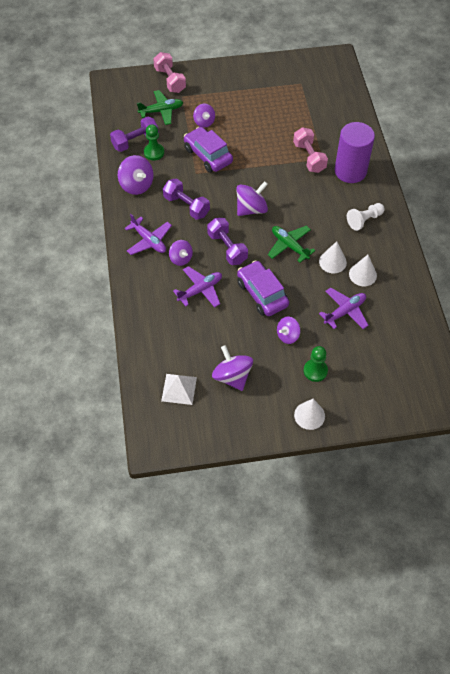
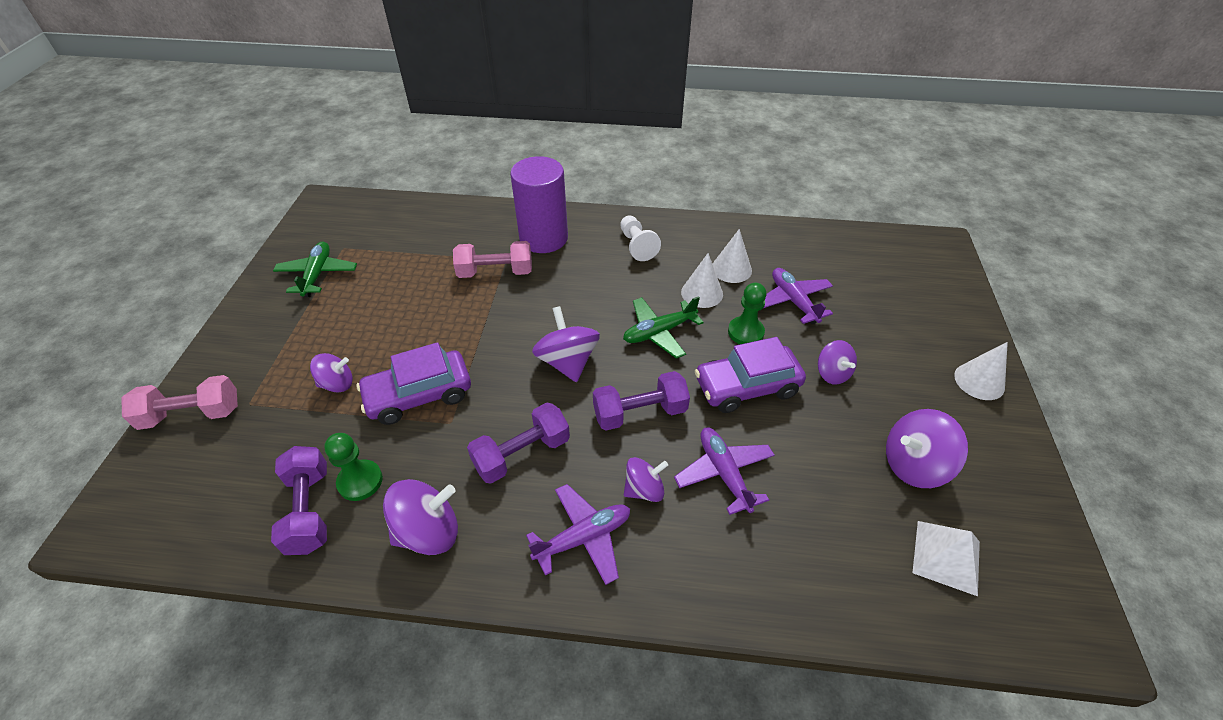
camera: 75 degrees left, 10 degrees down
green plane [137,90,183,125] -> green plane moved to [273,241,357,297]
green pawn [303,346,328,382] -> green pawn moved to [728,283,767,344]

